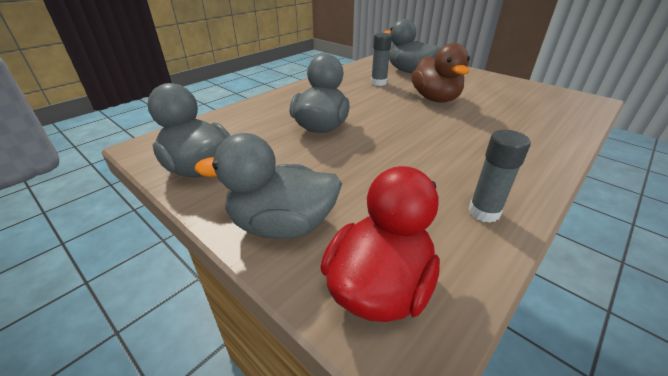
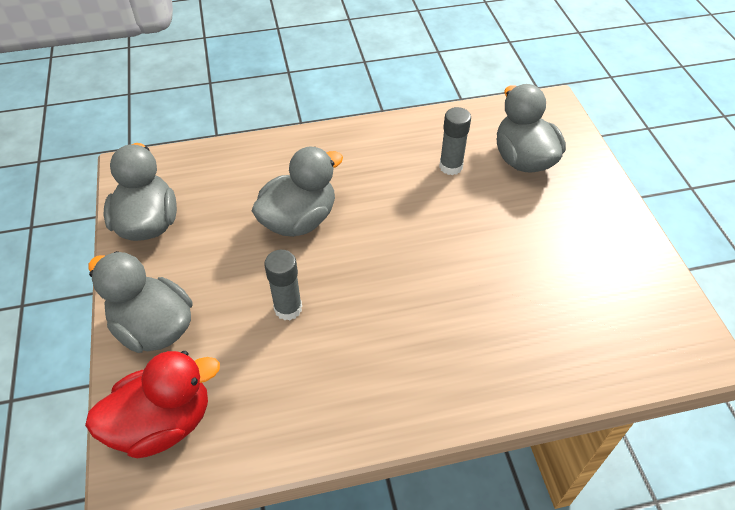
camera: 35 degrees right, 15 degrees up
brown duck [411,43,470,102] -> none
grey glue stick [468,130,531,223] -> grey glue stick moved to [264,250,302,320]

